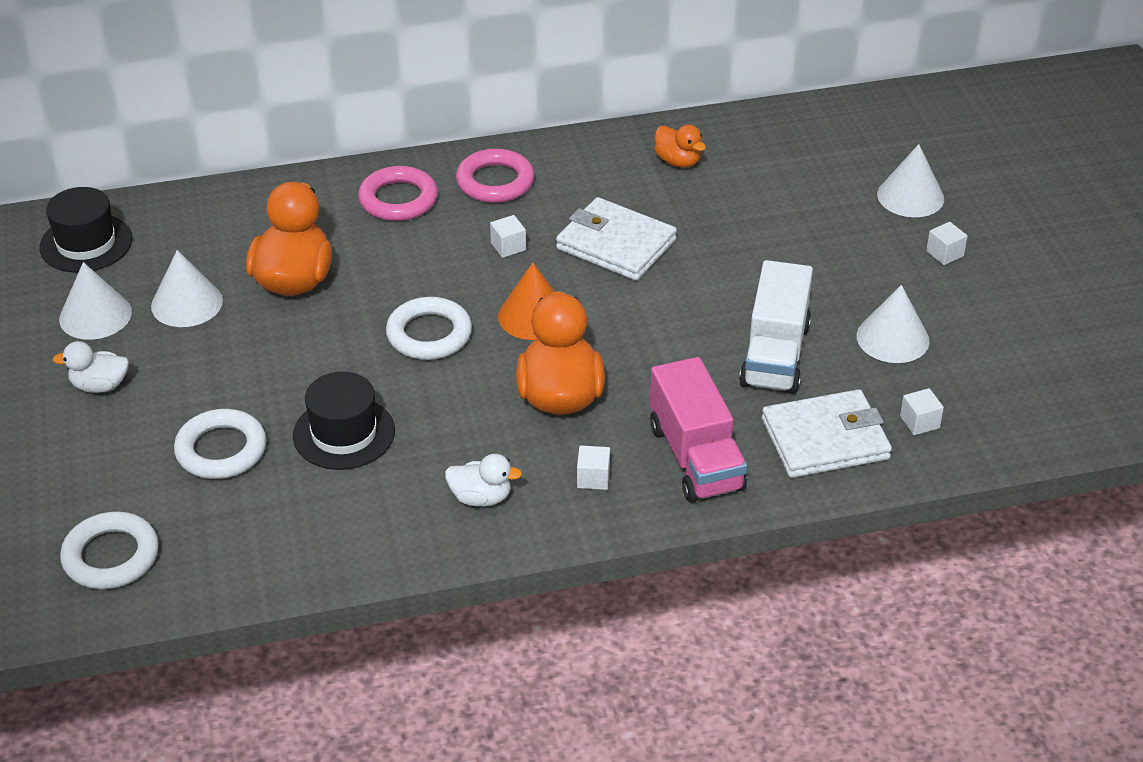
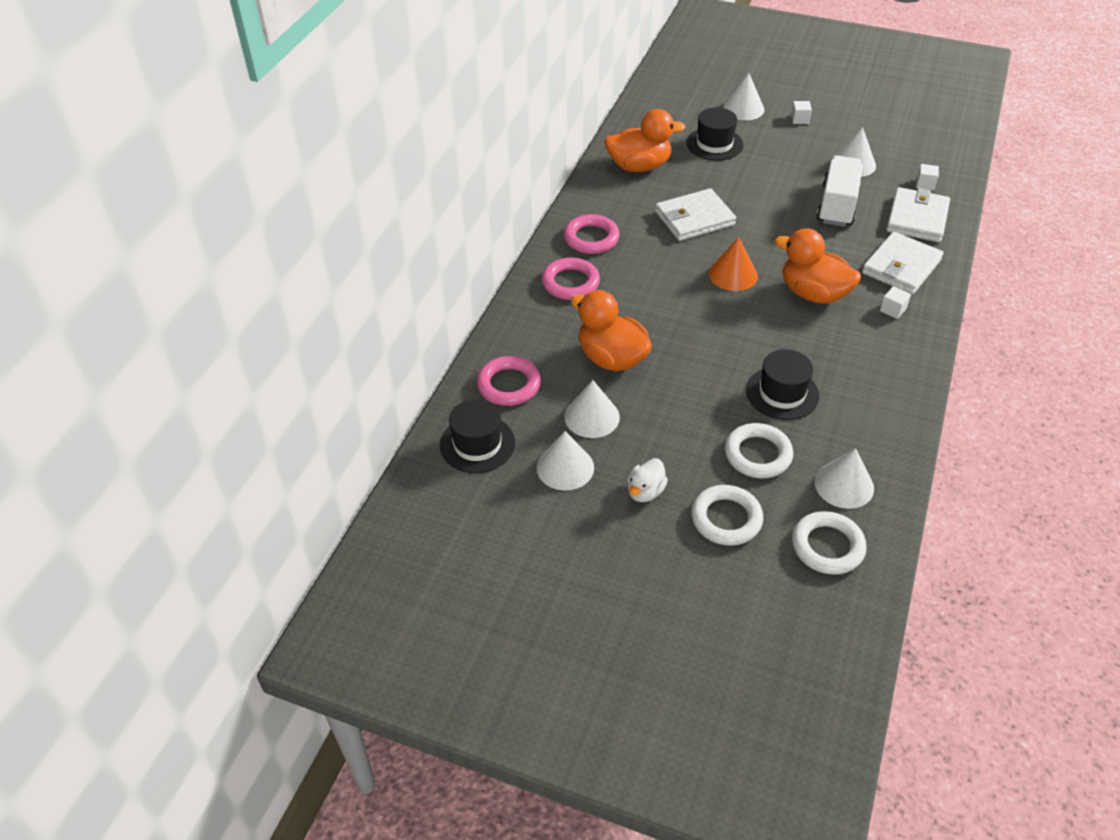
camera: 55 degrees left, 5 degrees up
white ring [386,297,472,360] -> white ring moved to [691,485,763,546]
white duck [445,454,522,507] -> none
white cube [490,215,526,258] -> none
pink truck [650,357,747,503] -> white wallet [862,232,944,294]
orange duck [654,125,706,168] -> orange duck [604,109,685,172], size x1.86
white truck [739,260,813,394] -> white truck turned 120 degrees counterclockwise [816,155,863,227]
none -> pink ring [477,356,541,406]
none -> black hat [686,108,744,161]
none -> white cone [814,448,874,509]

